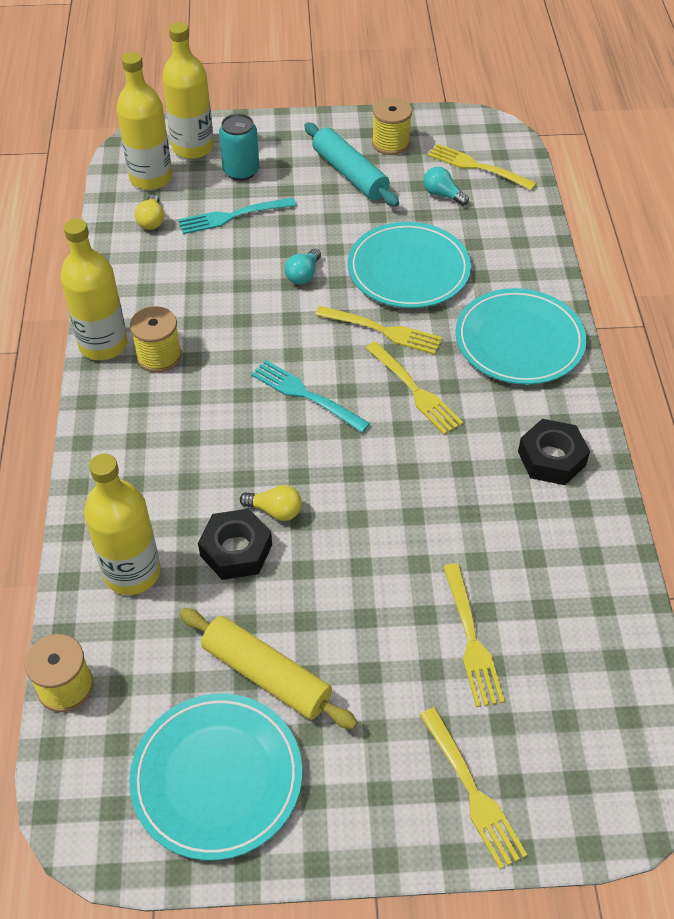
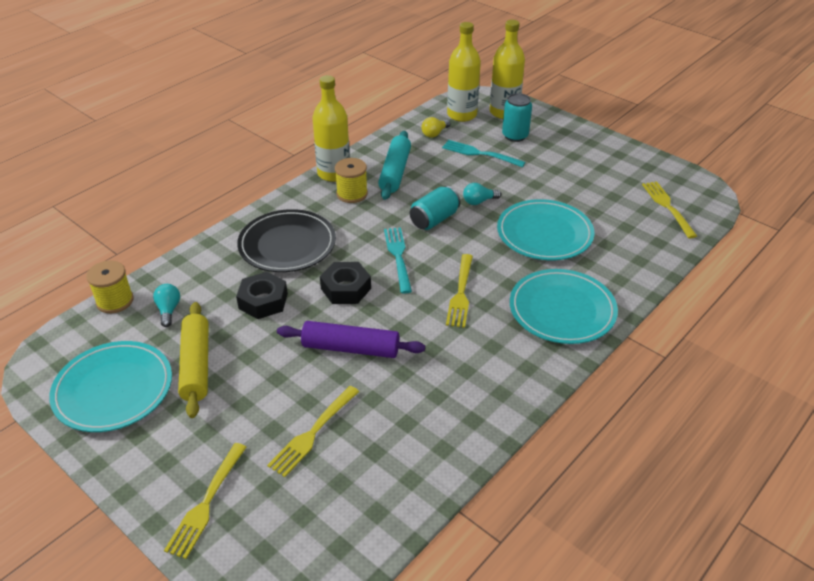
camera: 45 degrees right, 10 degrees down
yellow bottle [84,454,161,595] -> none
yellow light bulb [240,485,302,521] -> none
turquoise rolling pin [304,122,399,207] -> turquoise rolling pin moved to [378,131,411,200]
yellow fork [315,306,442,355] -> none
yellow spool [372,98,412,155] -> none
turquoise light bulb [423,167,469,206] -> turquoise light bulb moved to [153,284,180,327]
black nut [518,419,590,485] -> black nut moved to [320,262,371,304]
none -> black plate [237,209,336,272]
none -> purple rolling pin [277,321,425,358]
none -> turquoise can [410,186,460,230]

